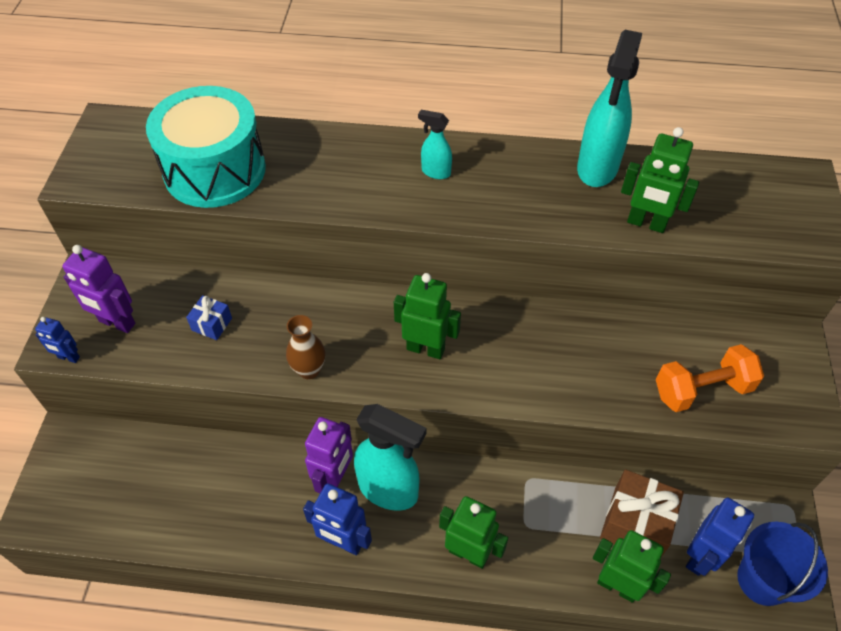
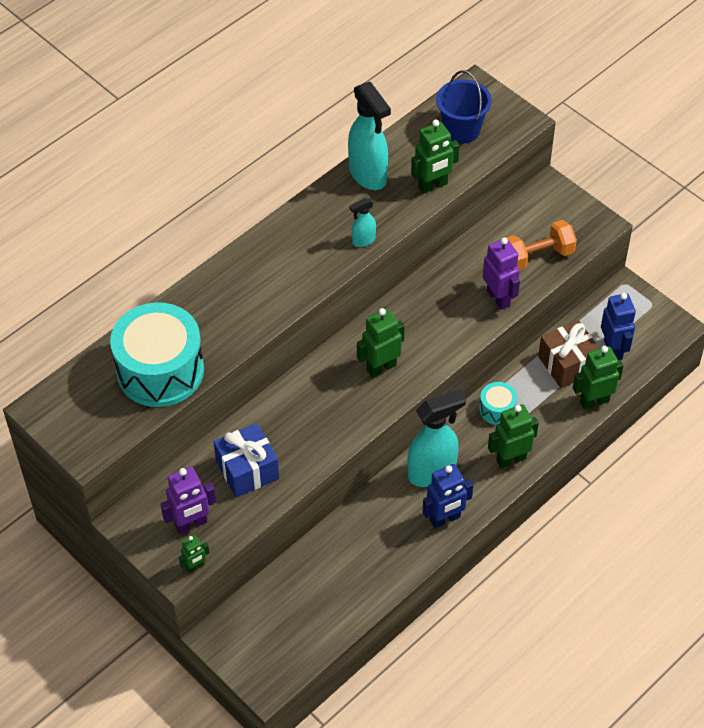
camera: 50 degrees left, 0 degrees up
blue robot [35,317,80,363] -> green robot [179,534,209,573]
blue gift [186,295,232,340] -> blue gift [214,423,279,497], size x1.92
brown vase [286,315,325,379] -> none
purple robot [305,417,353,493] -> purple robot moved to [483,237,520,310]
turquoise spray bottle [418,110,452,179] -> turquoise spray bottle moved to [349,198,376,247]
orange dumbbell [656,344,764,412] -> orange dumbbell turned 45 degrees clockwise [506,220,577,270]
blue bucket [737,522,828,606] -> blue bucket moved to [436,70,492,144]
none -> turquoise drum [479,382,517,425]

